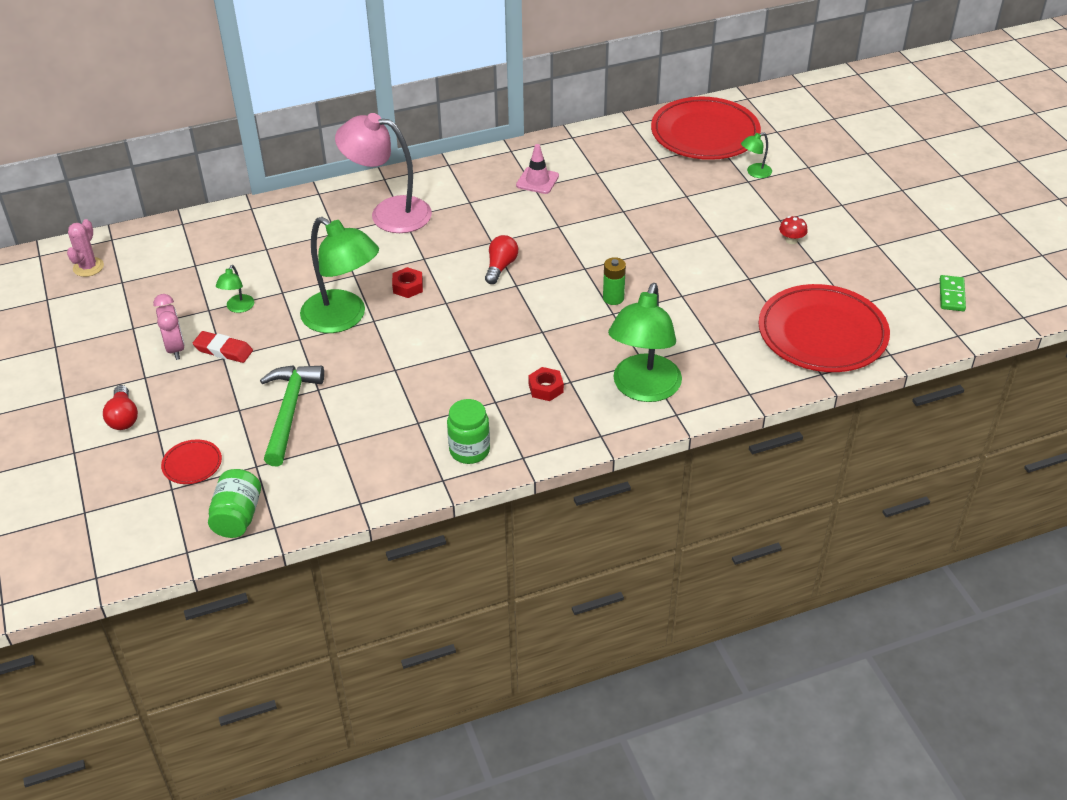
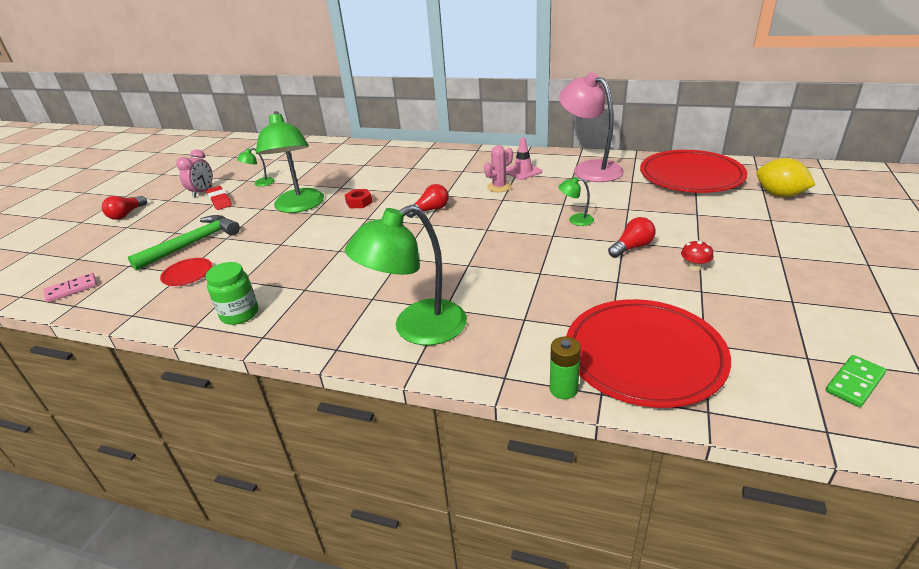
camera: 40 degrees right, 10 degrees down
pink cactus [67,219,104,277] -> pink cactus moved to [484,145,513,192]
red plate [161,439,222,484] -> red plate moved to [160,258,212,286]
green jar [208,469,261,538] -> pink domino [43,273,97,303]
pink lamp [335,113,432,233] -> pink lamp moved to [559,72,624,182]
red nut [528,367,564,401] -> none
green battery [603,257,626,305] -> green battery moved to [550,336,581,399]
green lamp [741,132,772,178] -> green lamp moved to [559,177,594,226]
none -> red light bulb [608,217,656,258]
none -> yellow lemon [757,158,816,197]

